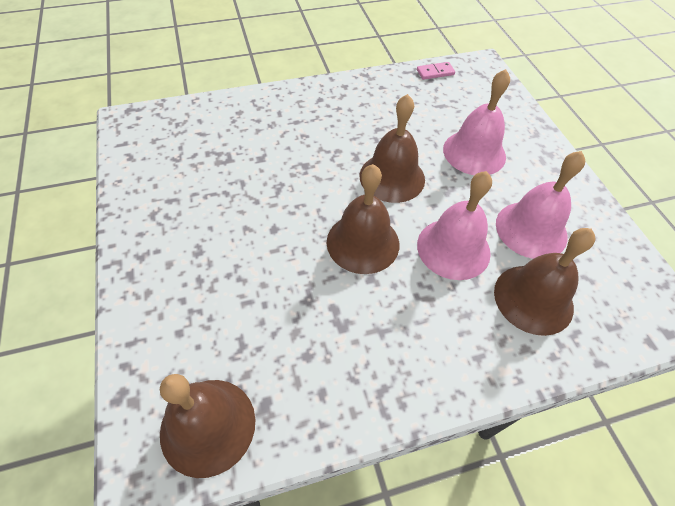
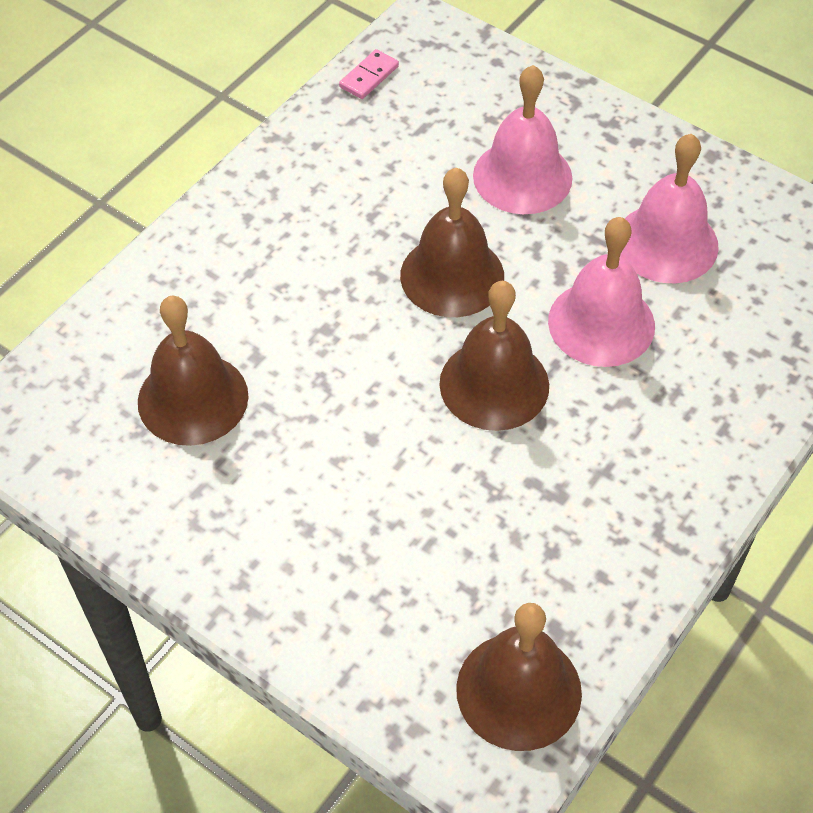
camera: 35 degrees left, 0 degrees up
brown bell [494,228,596,336] -> brown bell moved to [138,296,249,446]

